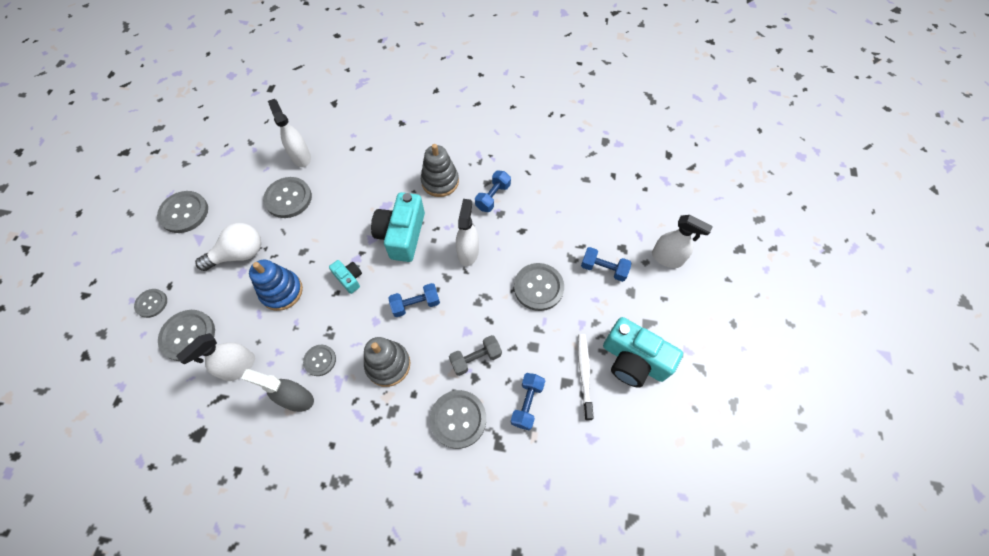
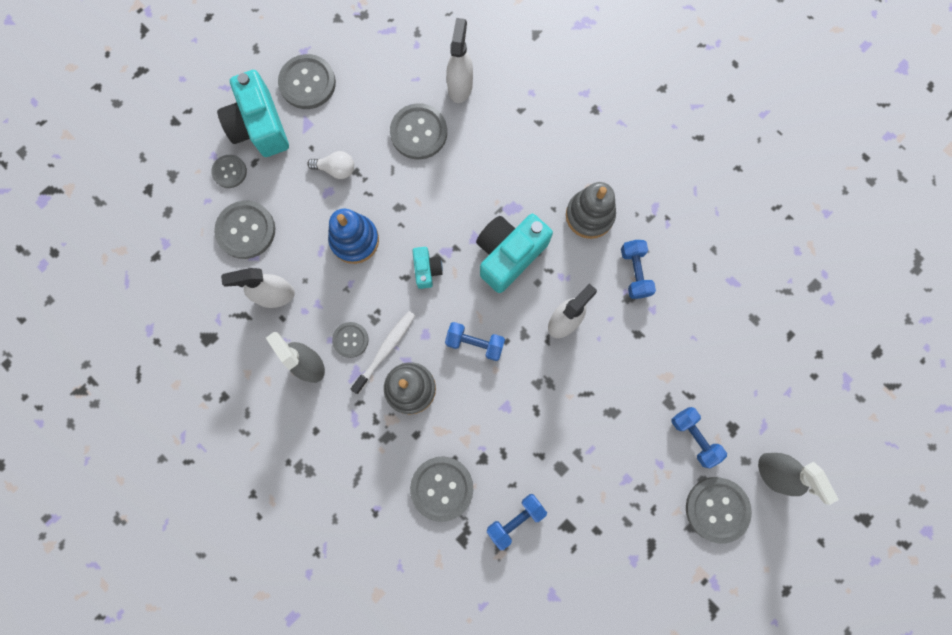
camera: 35 degrees right, 15 degrees up
white light bulb [195,223,261,271] -> white light bulb [307,151,354,179], size x0.61
grey dumbbell [449,335,502,376] -> none
blue dumbbell [475,171,511,212] -> blue dumbbell turned 75 degrees counterclockwise [621,240,656,299]
grey button [514,263,564,311] -> grey button moved to [686,477,752,543]
white toothbrush [578,334,594,420] -> white toothbrush moved to [350,311,416,394]
turquoise camera [603,317,683,388] -> turquoise camera moved to [217,70,289,157]
white spray bottle [652,215,713,268] -> grey spray bottle [758,453,839,505]

